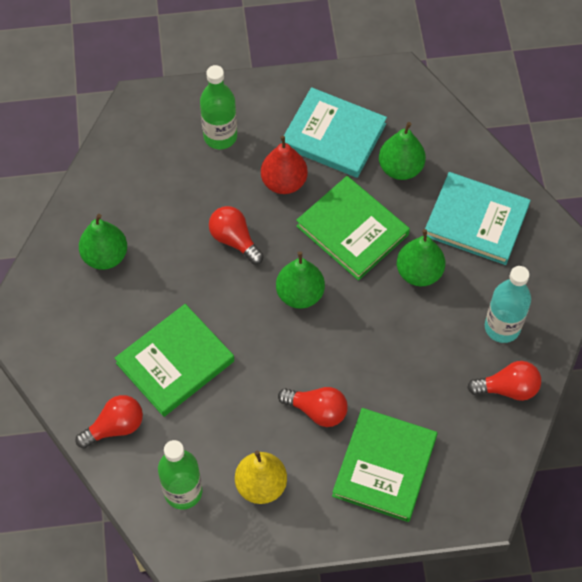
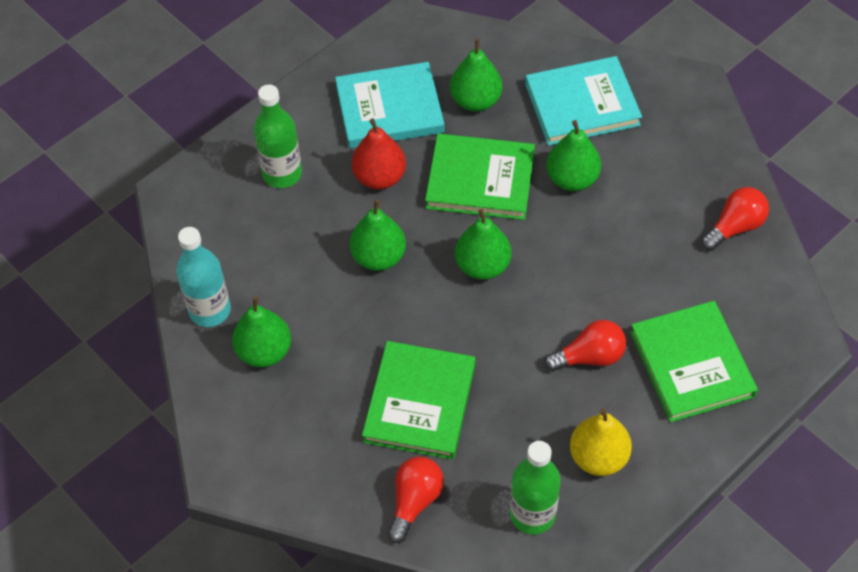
camera: 35 degrees left, 5 degrees down
red light bulb [209,206,264,264] -> green pear [350,199,406,271]
turquoise bottle [485,266,531,343] -> turquoise bottle moved to [176,227,231,327]

